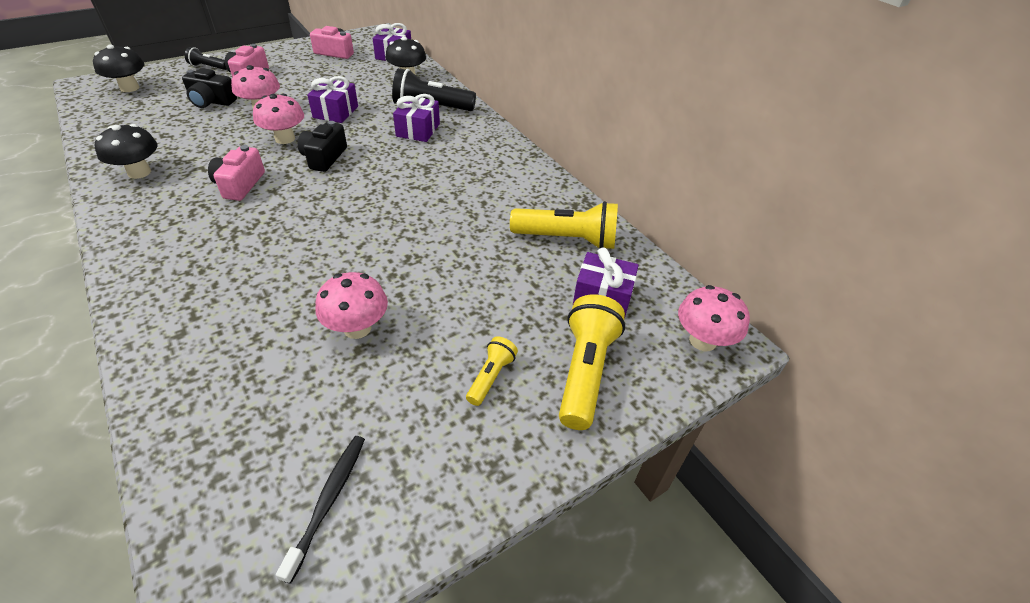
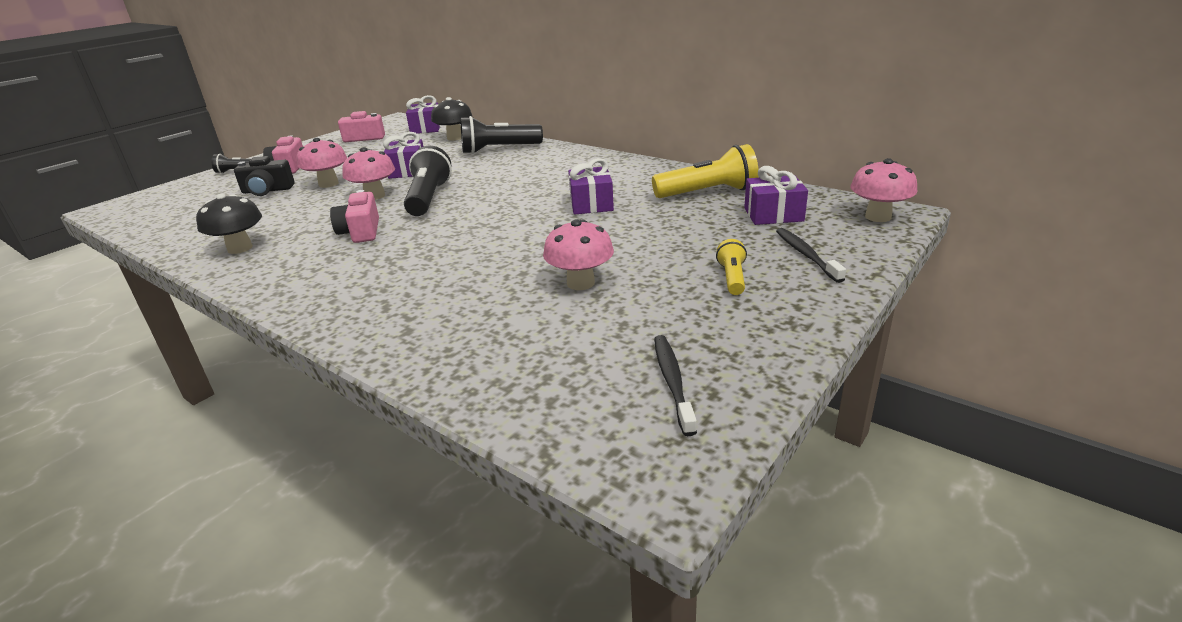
camera: 15 degrees left, 15 degrees down
black mushroom [93,44,145,92] -> none
black camera [298,121,347,172] -> black flashlight [404,146,452,216]
purple gift [393,94,440,142] -> purple gift moved to [568,158,614,215]
yellow flashlight [559,294,625,430] -> black toothbrush [776,228,846,283]

